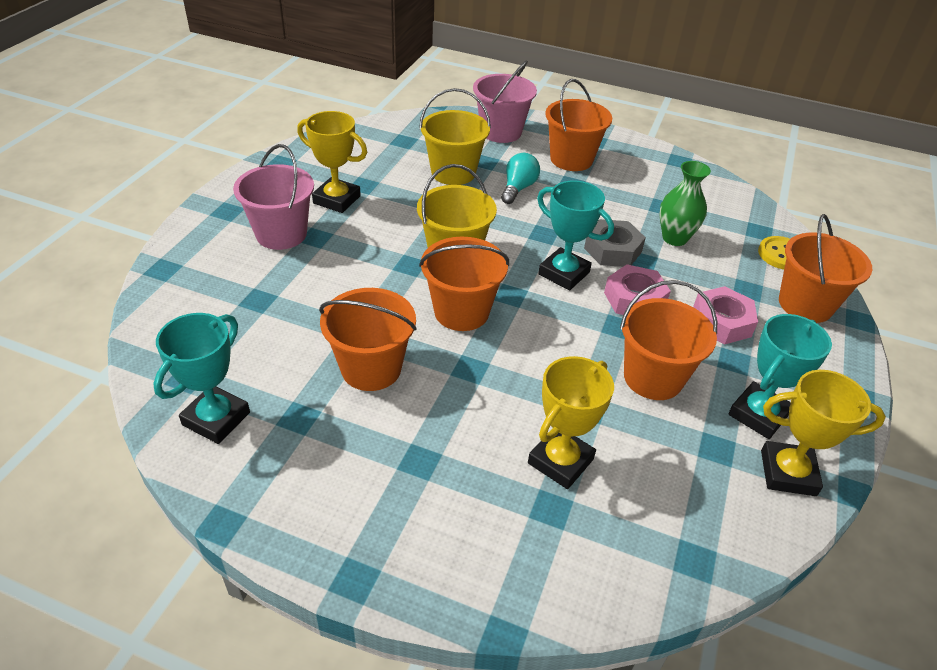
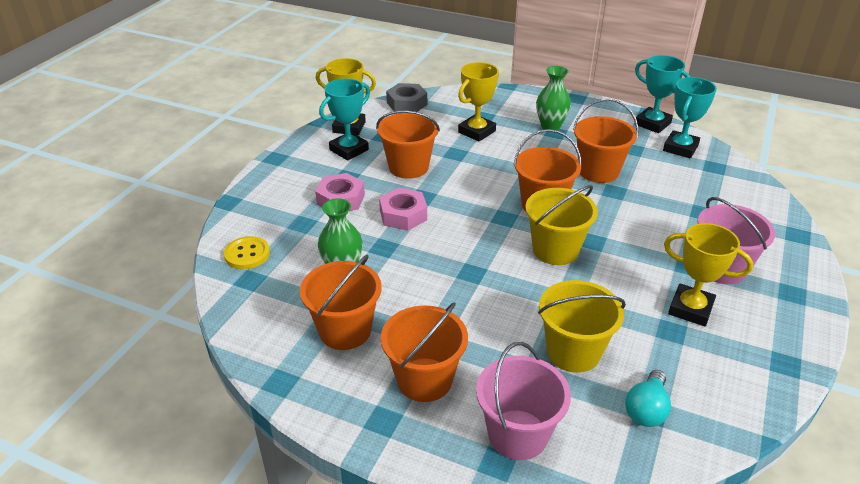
camera: 175 degrees left, 5 degrees down
turquoise light bulb [501,153,540,204] -> turquoise light bulb moved to [625,370,671,427]
turquoise trophy [537,181,614,290] -> turquoise trophy moved to [635,55,690,133]
grey nut [584,219,646,267] -> grey nut moved to [386,83,427,112]
orange bucket [779,214,872,323] -> orange bucket moved to [300,255,382,350]
none -> green vase [536,66,571,130]

